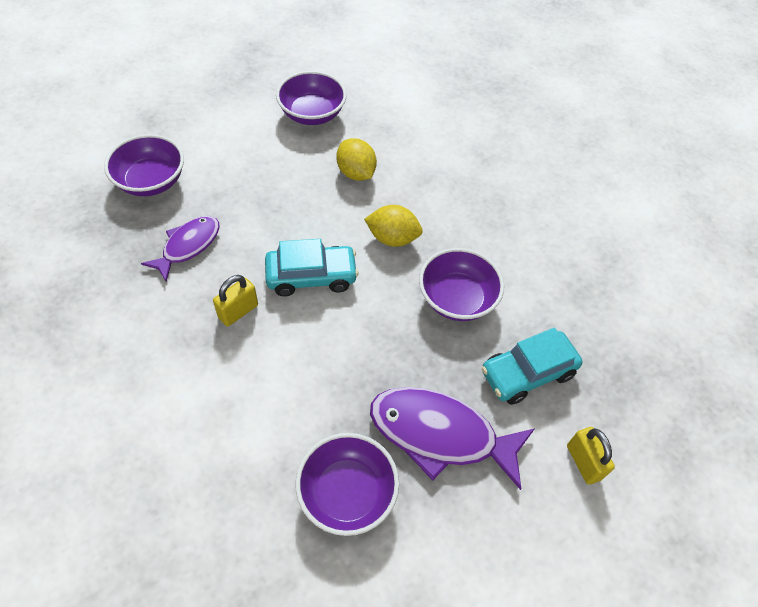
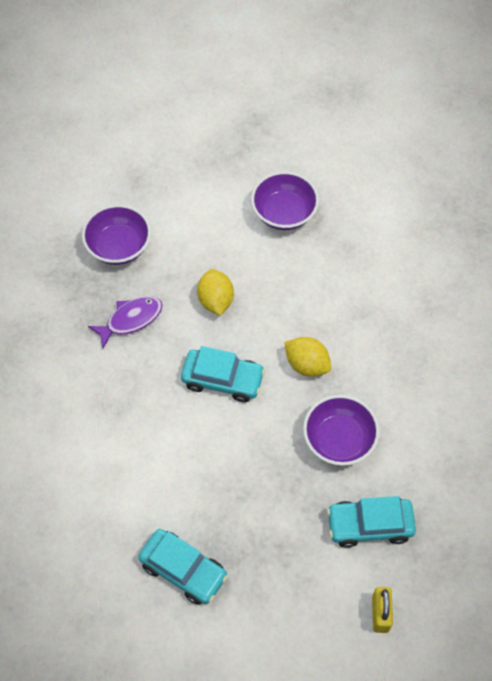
camera: 25 degrees right, 5 degrees up
yellow padlock [213,275,258,326] -> none
purple bowl [296,433,399,536] -> turquoise car [138,529,228,605]
yellow lemon [336,138,377,181] -> yellow lemon moved to [197,269,234,315]
purple fish [370,387,535,490] -> none

